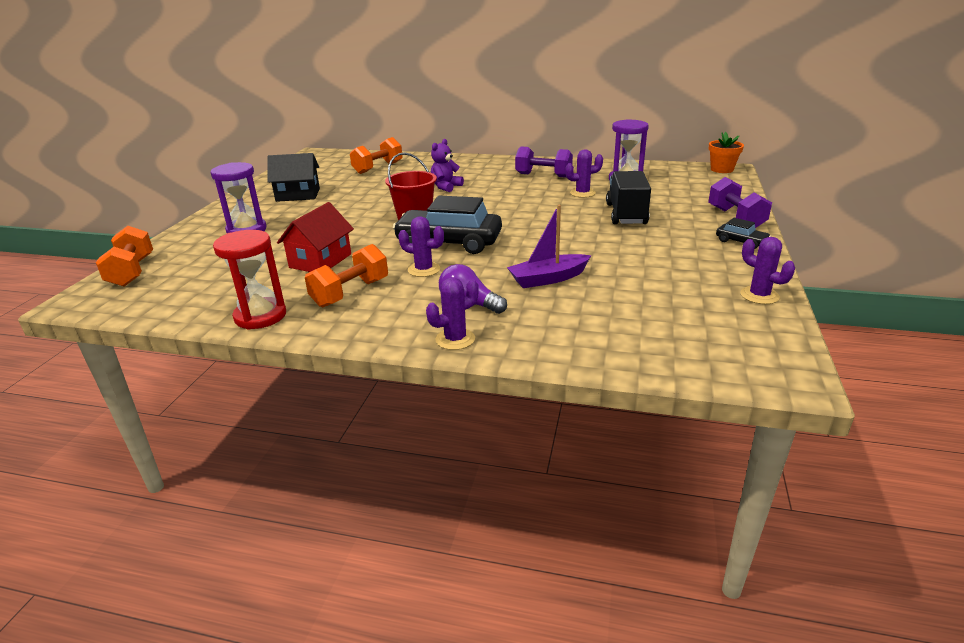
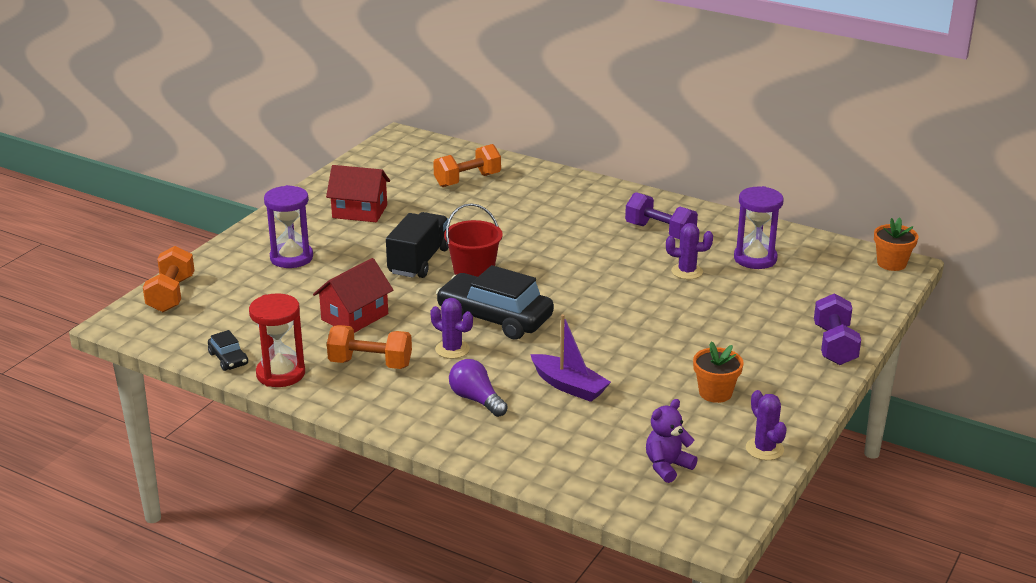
camera: 15 degrees right, 0 degrees up
black house [267,153,320,202] -> red house [326,165,390,222]
orange dumbbell [305,244,388,307] -> orange dumbbell turned 45 degrees clockwise [327,325,412,369]
purple cactus [426,277,479,350] -> none
purple teddy bear [431,139,464,192] -> purple teddy bear moved to [646,399,698,483]
purple boat [507,205,591,288] -> purple boat turned 135 degrees counterclockwise [530,314,611,402]
black truck [606,171,651,224] -> black truck moved to [386,212,449,278]
black car [716,218,771,249] -> black car moved to [208,330,248,371]
none -> orange flower pot [693,342,744,403]

